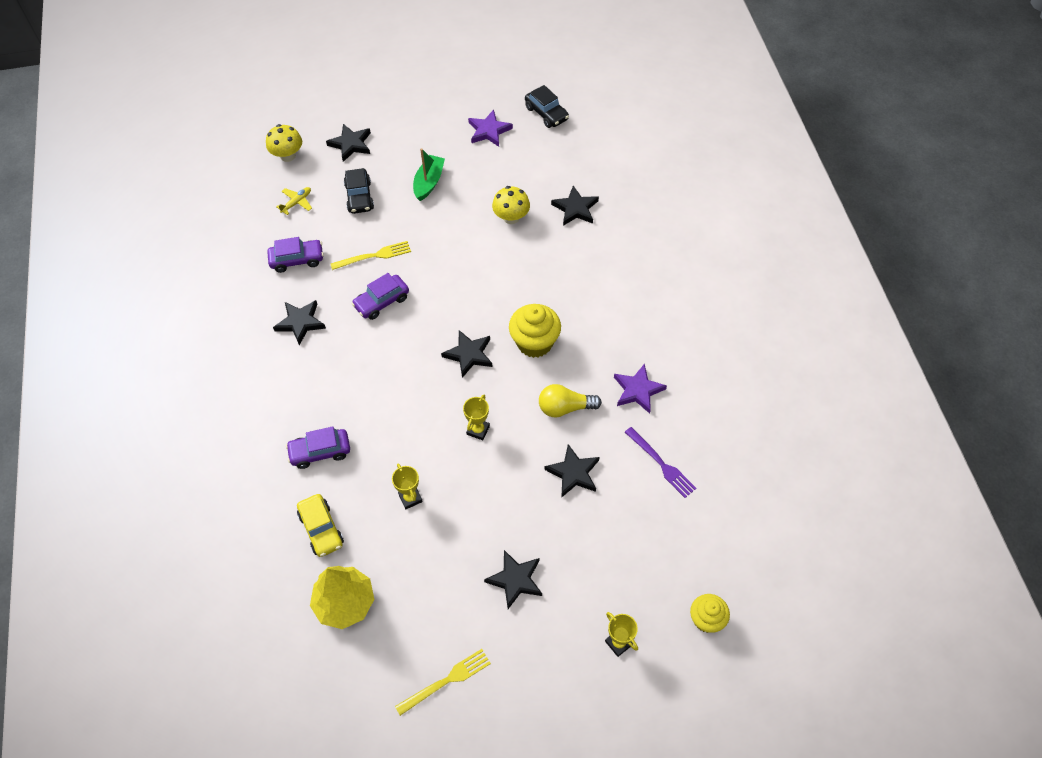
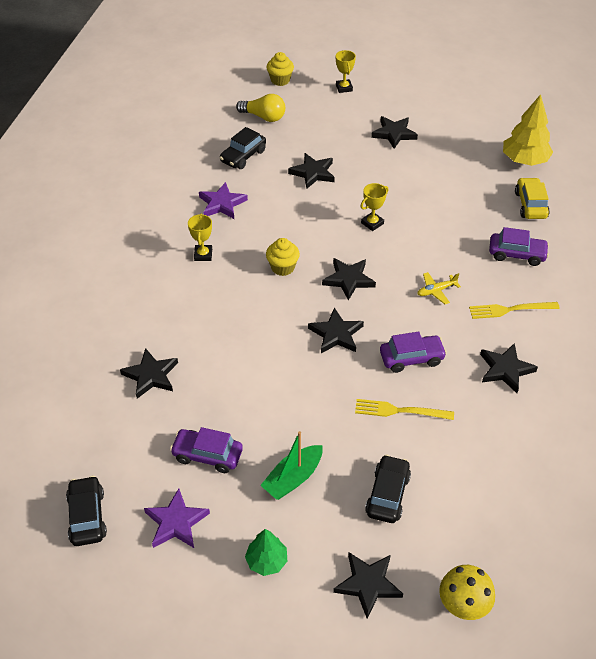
camera: 155 degrees left, 10 degrees down
purple car [267,237,324,273] -> purple car moved to [170,427,243,473]
yellow plane [276,187,312,215] -> yellow plane moved to [417,272,461,304]
yellow trophy [392,463,423,509] -> yellow trophy moved to [188,213,212,261]
yellow fork [395,649,491,716] -> yellow fork moved to [469,302,560,319]
yellow mushroom [492,186,530,224] -> none
yellow cupcake [509,304,561,358] -> yellow cupcake [266,238,300,276], size x0.64
yellow light bulb [539,384,602,418] -> yellow light bulb moved to [236,94,285,122]
purple fork [625,427,697,498] -> black car [219,127,266,169]
none -> green tree [245,529,287,576]
none -> black star [308,307,364,353]

